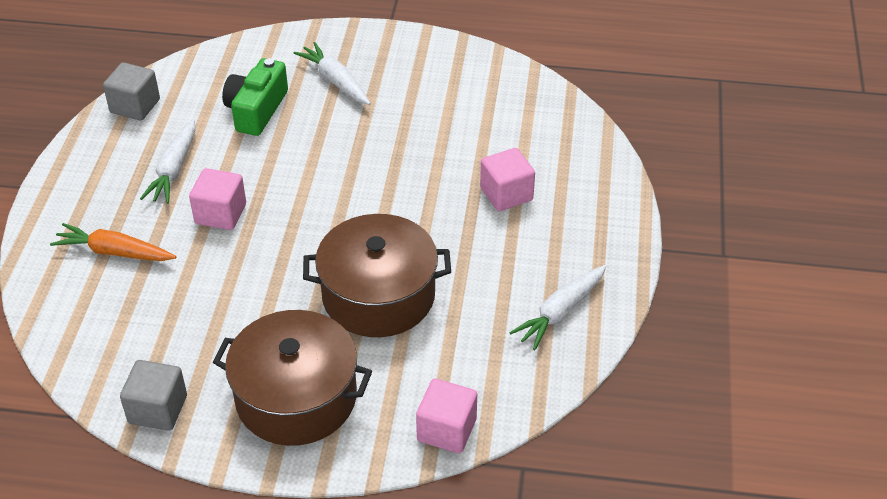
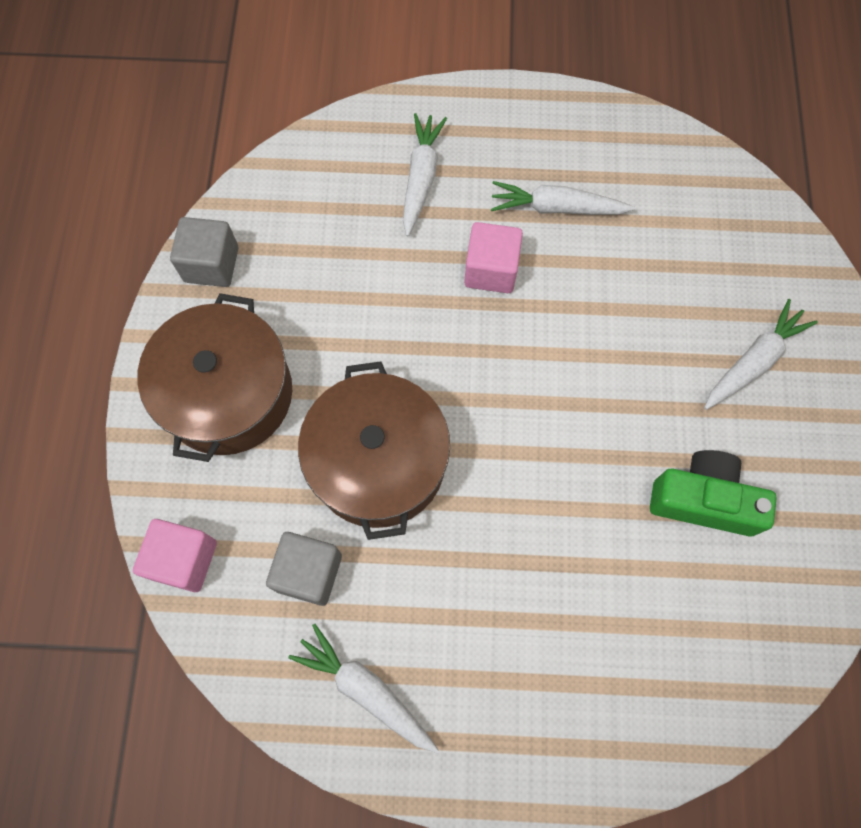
camera: 85 degrees right, 25 degrees up
orange carrot [50,223,176,261] -> white carrot [403,113,447,236]
grey cube [103,62,160,121] -> grey cube moved to [266,532,342,606]
green camera [222,58,288,136] -> green camera moved to [650,450,777,537]
pink cube [480,148,535,211] -> none

